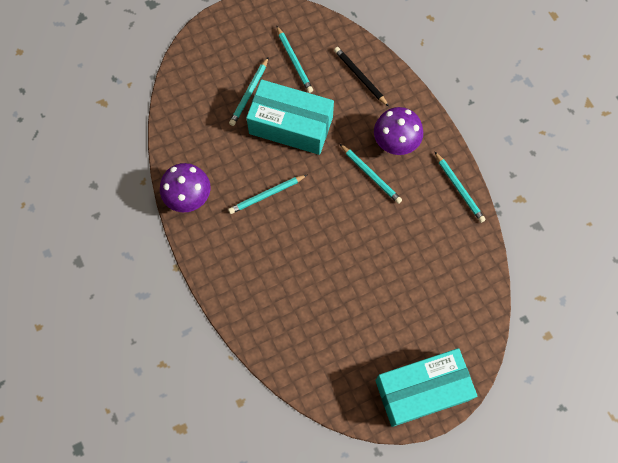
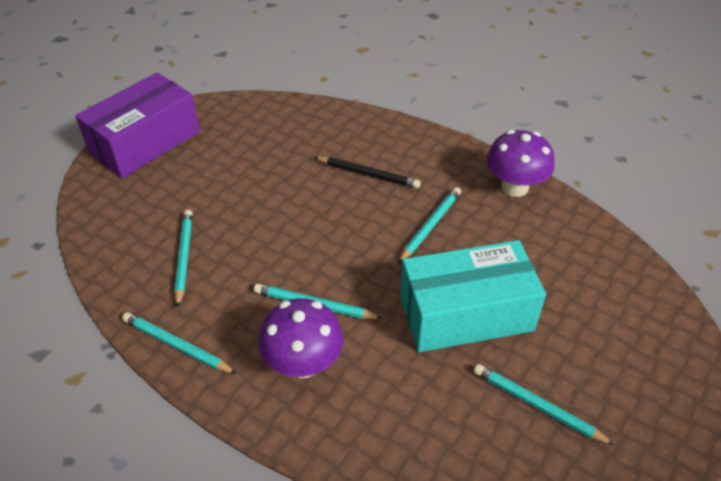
camera: 150 degrees right, 25 degrees down
turquoise pencil [229,57,269,126] -> turquoise pencil moved to [174,210,193,308]
black pencil [334,47,389,106] -> black pencil moved to [314,157,421,188]
turquoise box [375,348,477,427] -> purple box [75,73,200,178]

